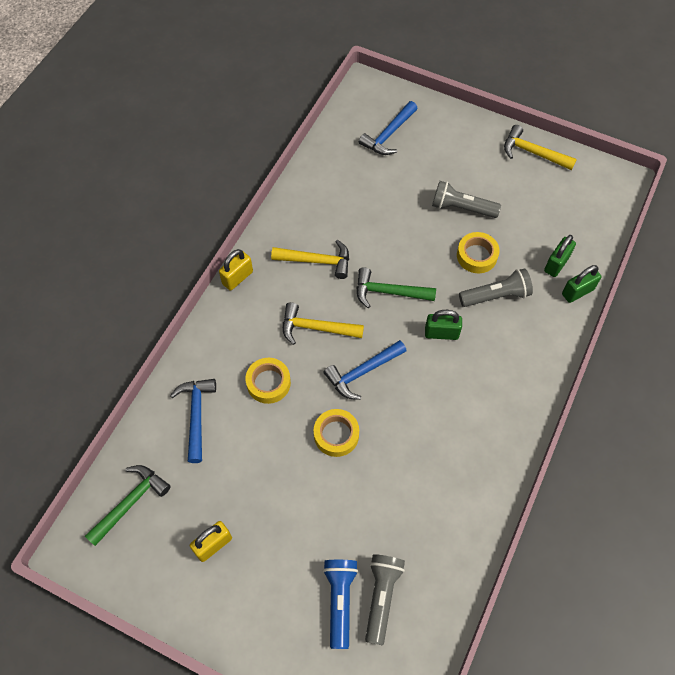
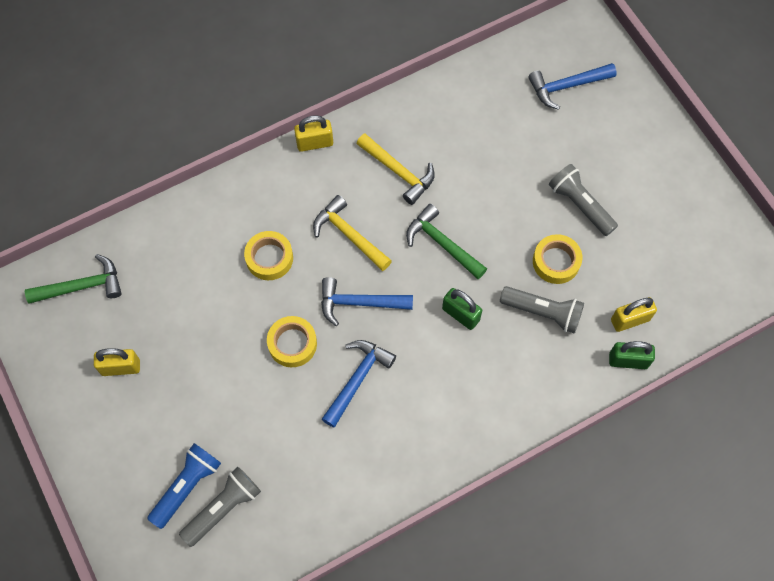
camera: 35 degrees right, 5 degrees up
blue hammer [170,379,216,463] -> blue hammer moved to [322,340,396,428]
yellow hammer [504,125,577,170] -> none
green padlock [544,235,576,277] -> yellow padlock [611,297,657,332]

